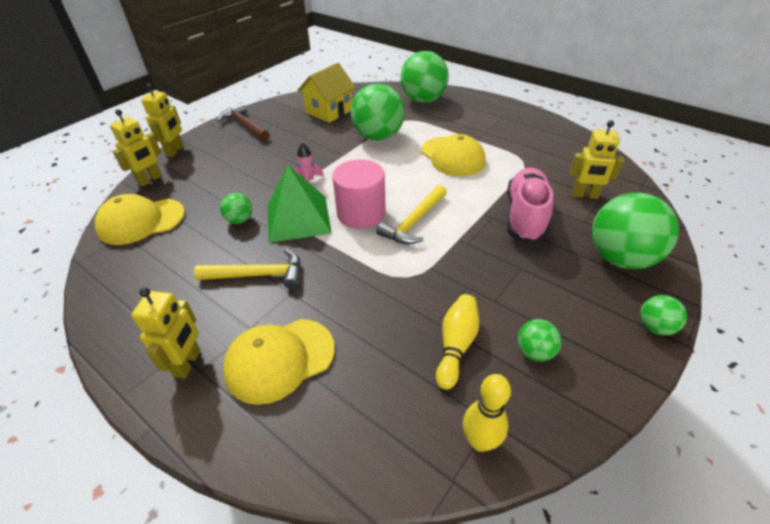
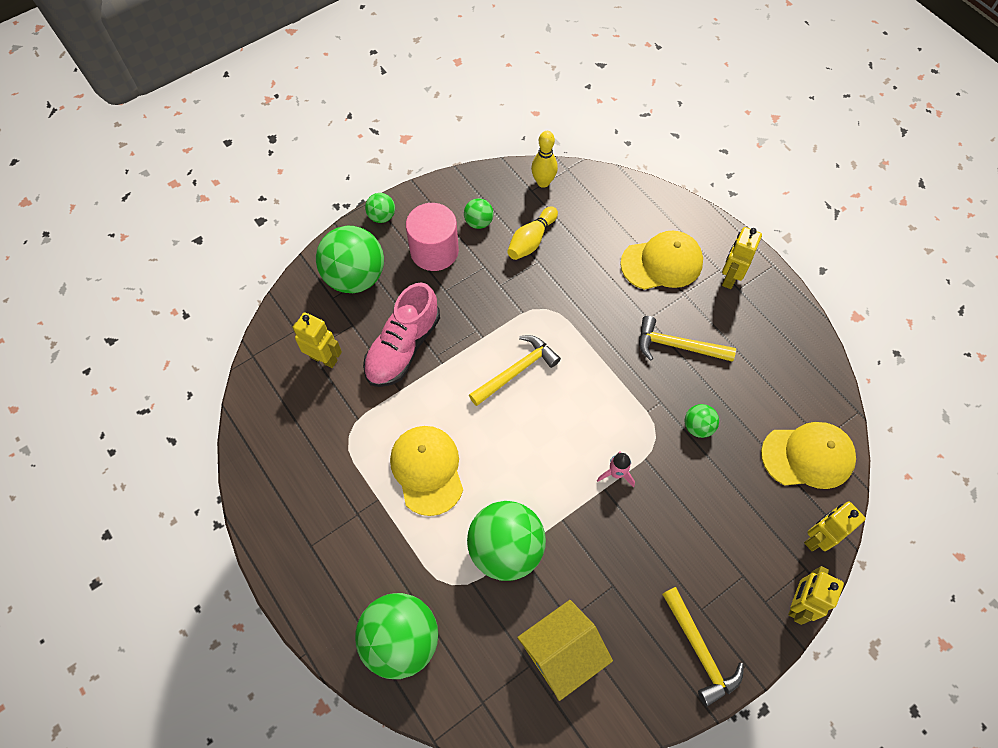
camera: 165 degrees left, 20 degrees up
brown hammer [218,103,269,141] -> yellow hammer [662,587,744,706]
green pyramid [268,166,332,243] -> none
pink cylinder [332,159,386,229] -> pink cylinder moved to [406,203,459,271]

